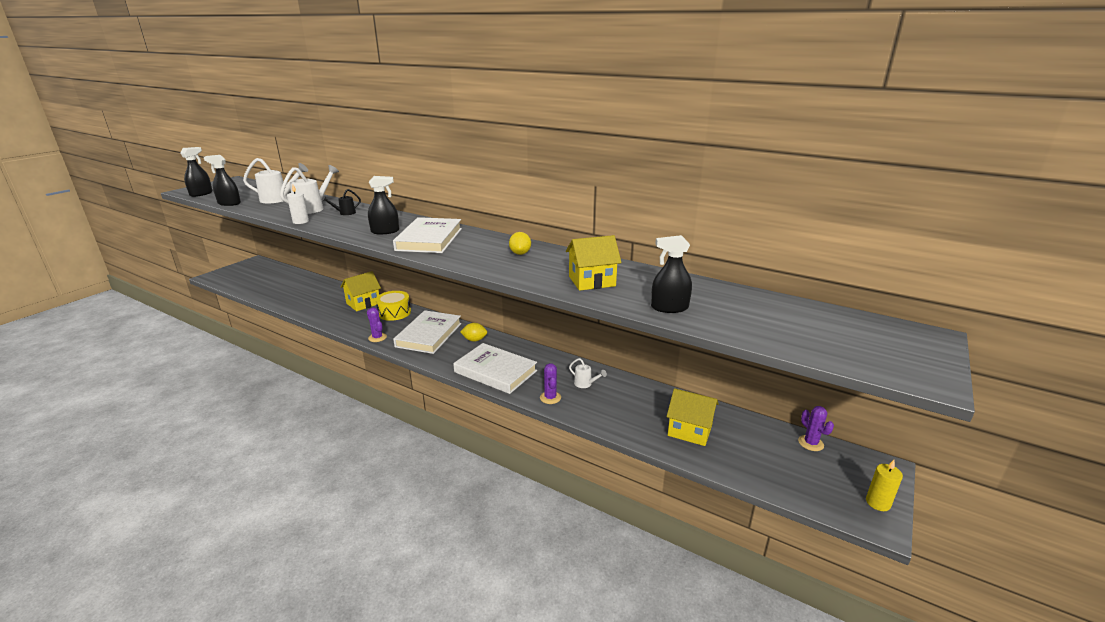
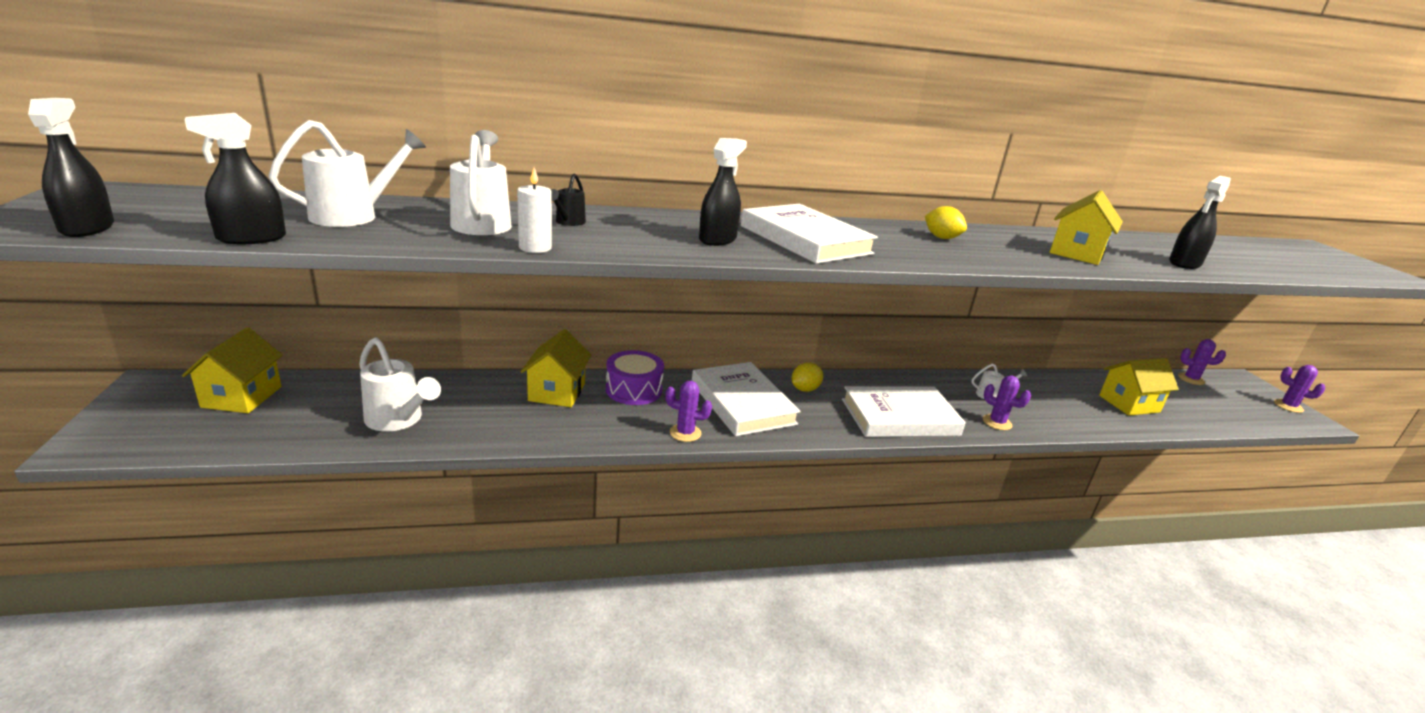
camera: 45 degrees left, 0 degrees up
yellow drum [376,291,411,321] -> purple drum [606,350,664,405]
yellow candle [866,460,903,511] -> purple cactus [1274,365,1325,413]
none -> yellow house [182,327,283,413]
none -> white watering can [359,337,441,431]

